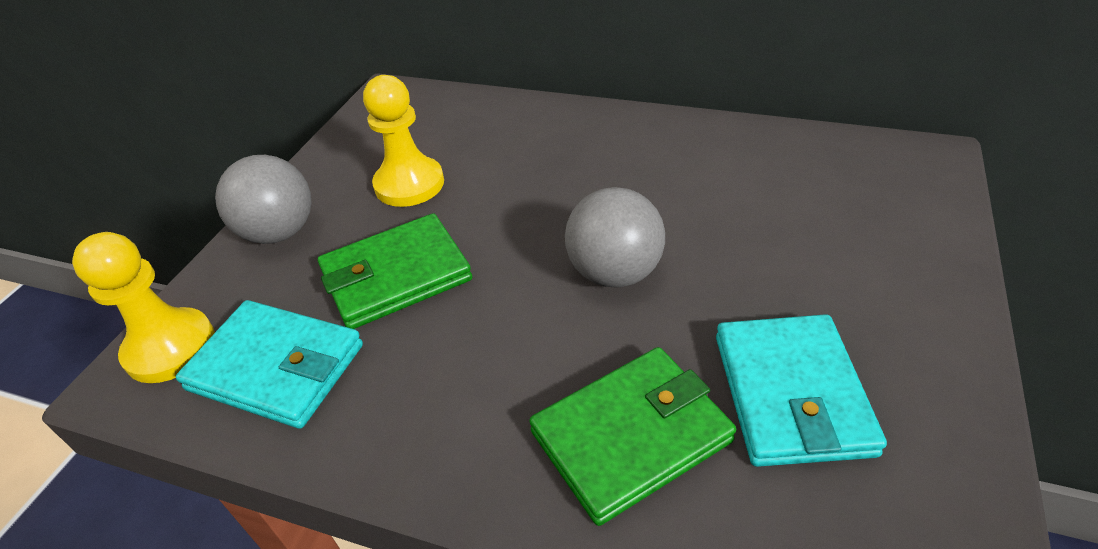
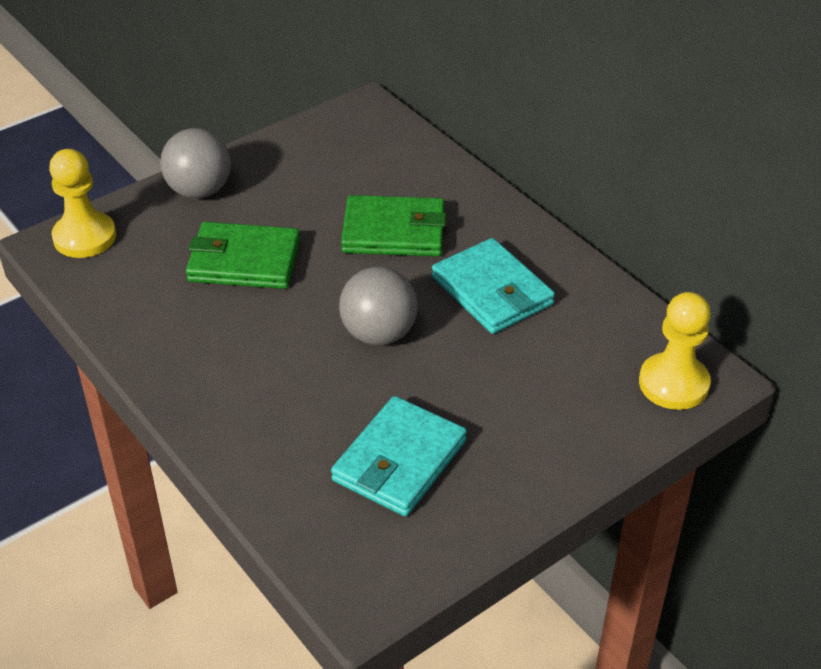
camera: 30 degrees right, 0 degrees up
turquoise wallet [176,300,363,429] -> turquoise wallet moved to [432,238,555,334]
yellow pawn [363,75,444,207] -> yellow pawn moved to [639,292,711,410]
green wallet [529,347,736,526] -> green wallet moved to [341,195,446,257]

